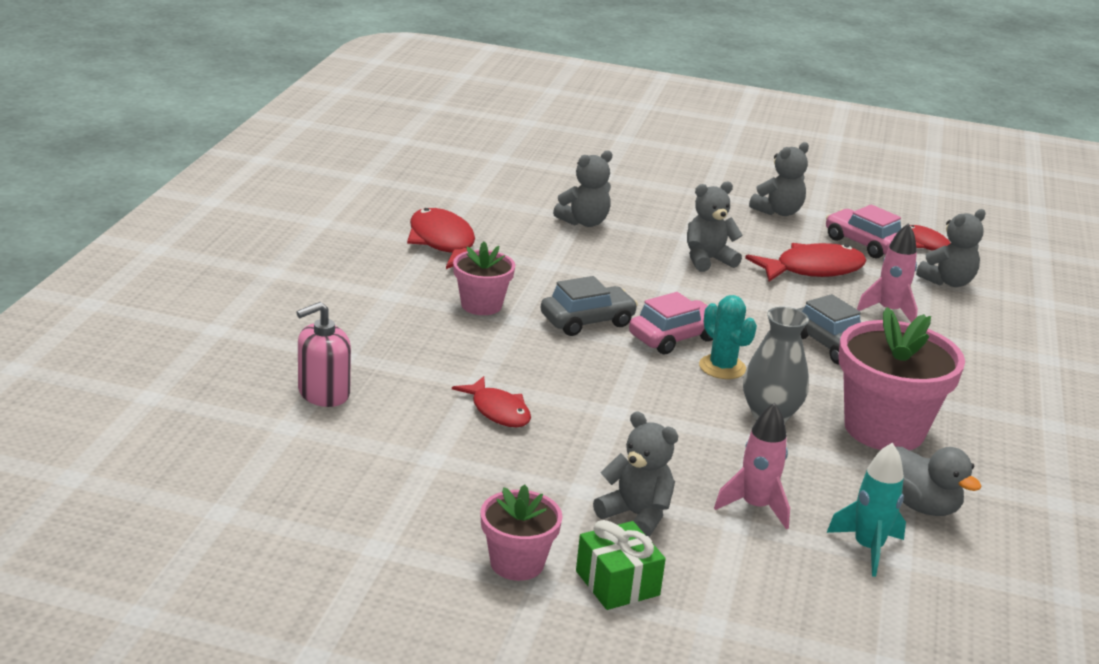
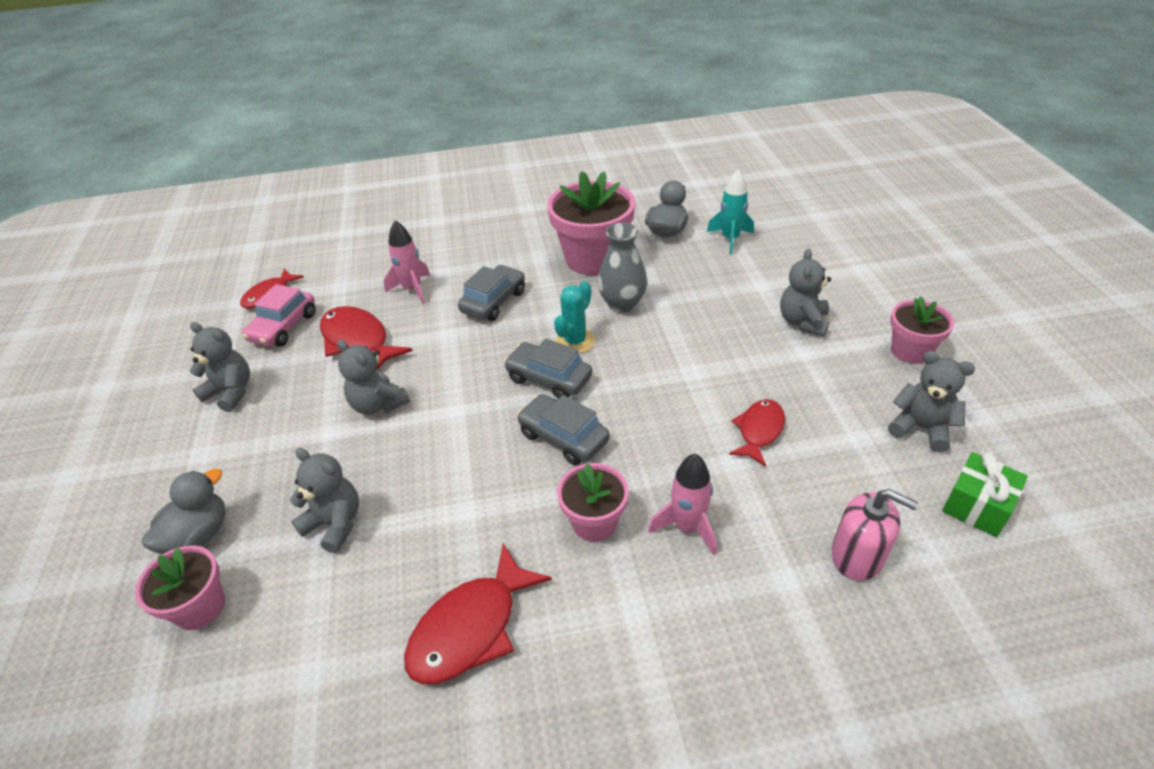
camera: 110 degrees left, 15 degrees up
green gift [576,520,666,610] -> green gift moved to [942,452,1028,537]
pink car [629,292,713,354] -> grey car [504,339,592,399]
pink rocket [714,403,790,530] -> pink rocket moved to [648,454,716,555]
grey teddy bear [916,209,986,287] -> grey teddy bear moved to [888,351,975,453]
none -> pink flower pot [135,545,225,630]
none -> grey duck [142,469,226,554]

